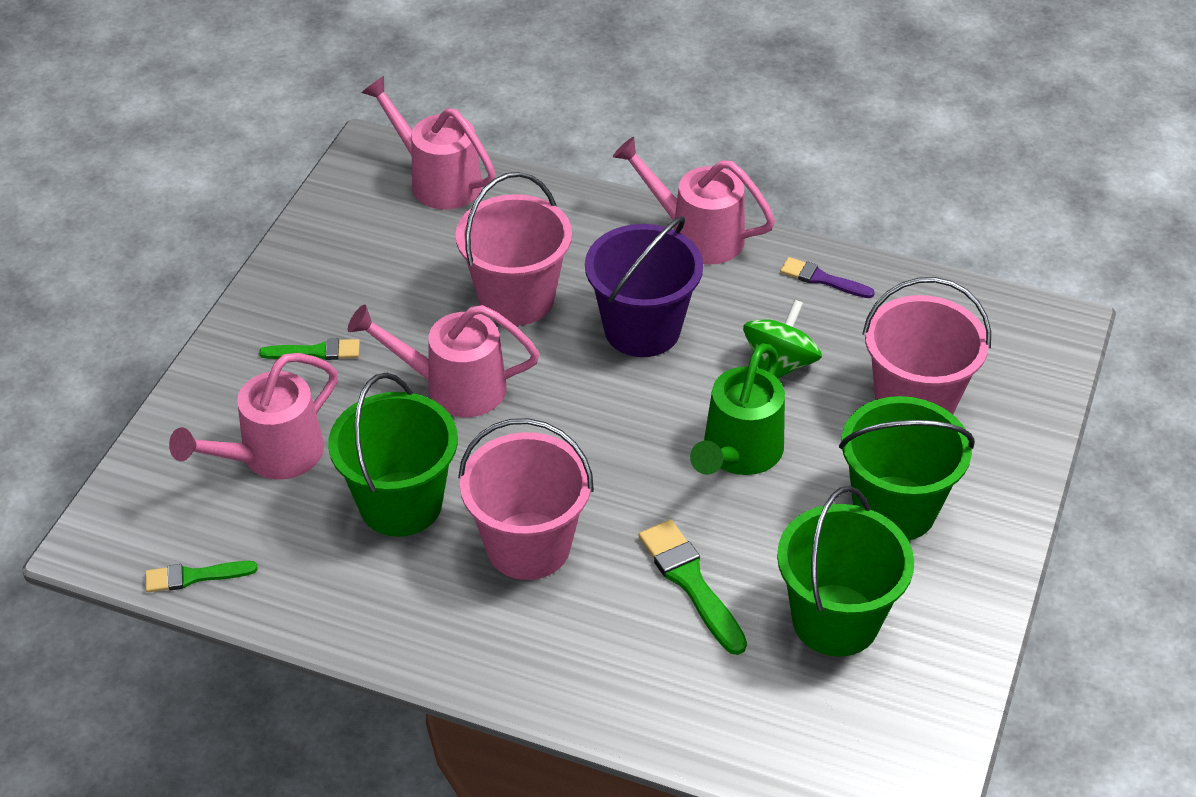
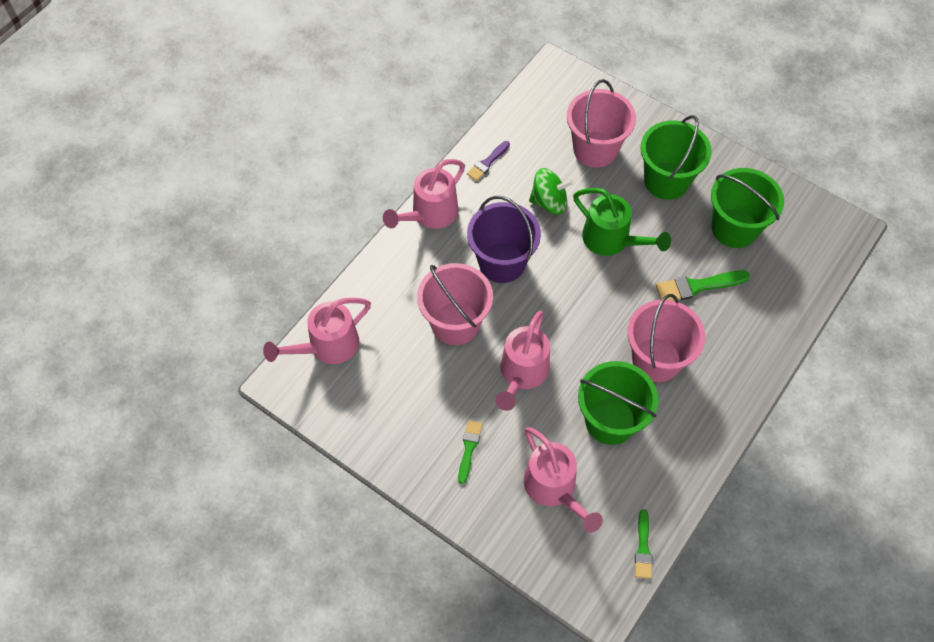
camera: 75 degrees left, 15 degrees up
green spinning top [743,299,822,379] -> green spinning top turned 135 degrees clockwise [529,168,573,215]

